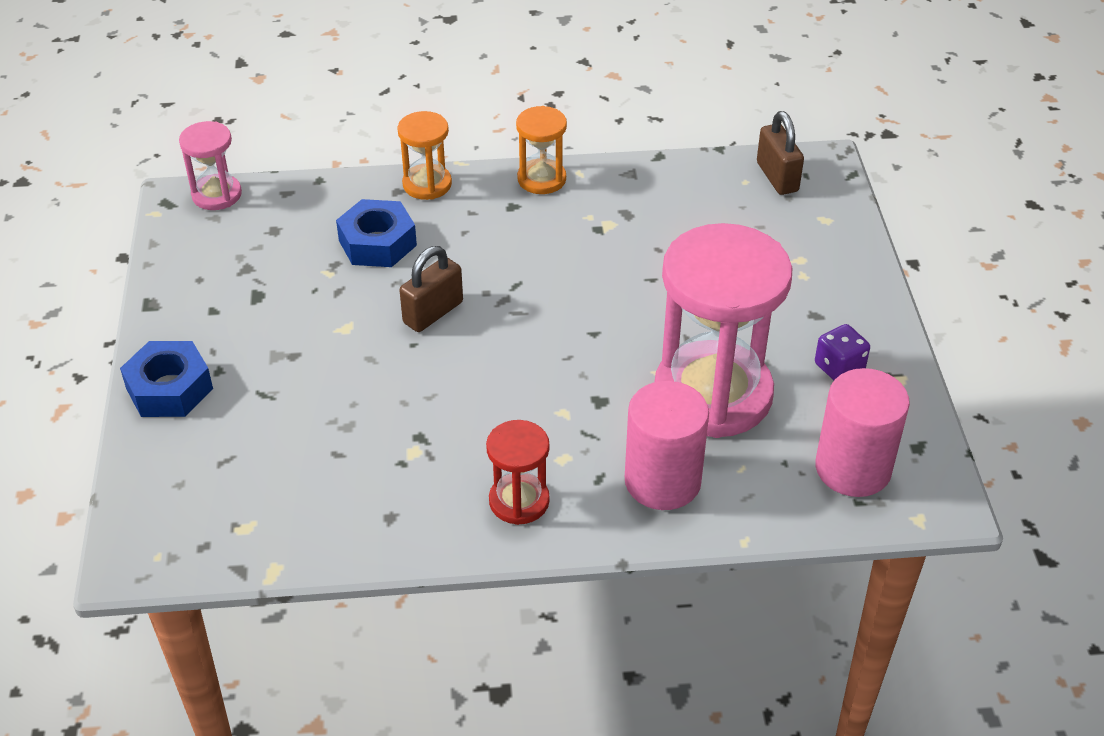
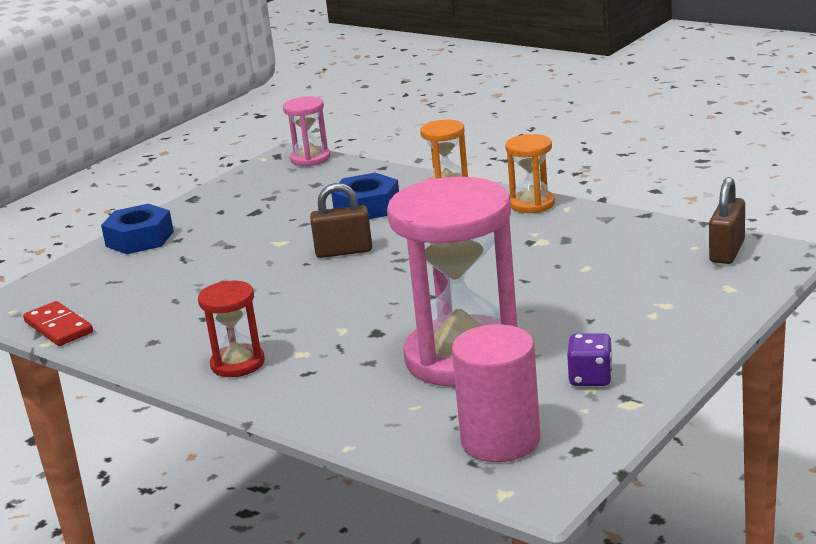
camera: 45 degrees right, 20 degrees down
pink cylinder [625,381,709,510] -> none
none -> red domino [23,301,93,346]

